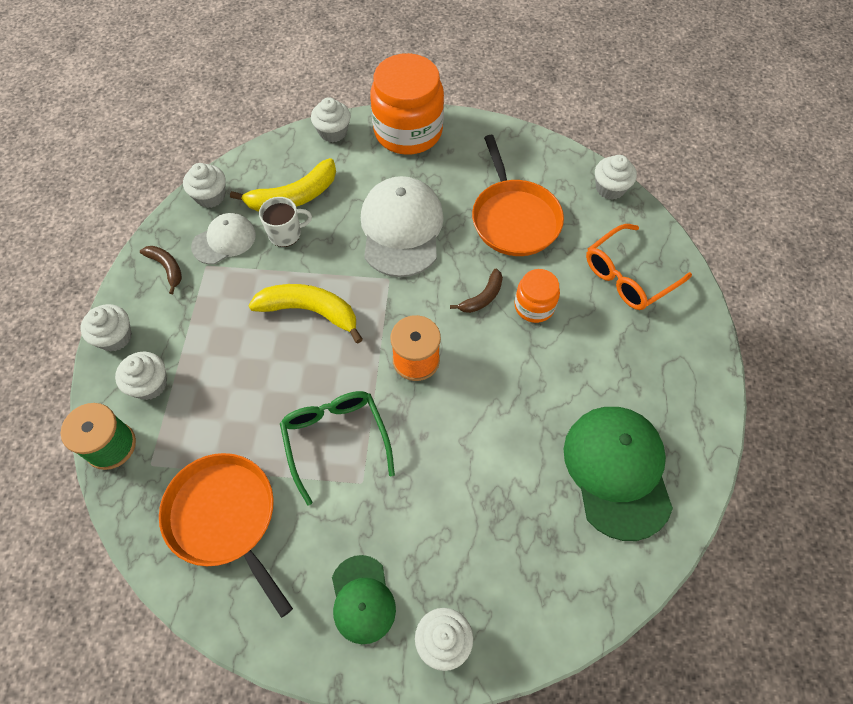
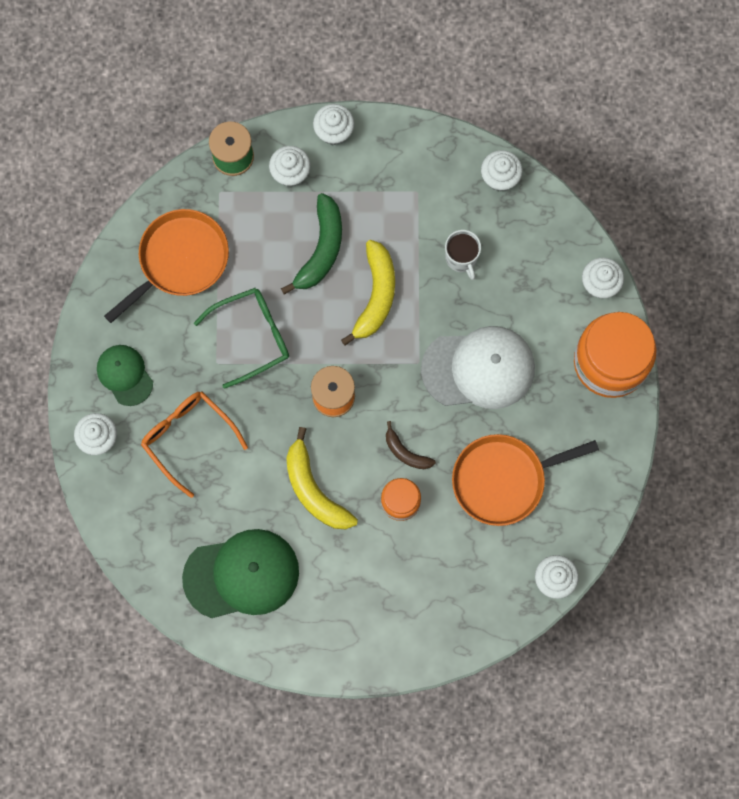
camera: 85 degrees right, 15 degrees up
brown banana [140,246,182,294] -> none
white cap [191,213,256,264] -> none
yellow banana [230,158,336,212] -> yellow banana moved to [286,427,358,529]
green cap [332,555,396,644] -> green cap turned 75 degrees clockwise [97,345,153,406]
orange glasses [586,224,692,310] -> orange glasses moved to [141,392,248,498]
none -> green banana [281,193,342,295]

